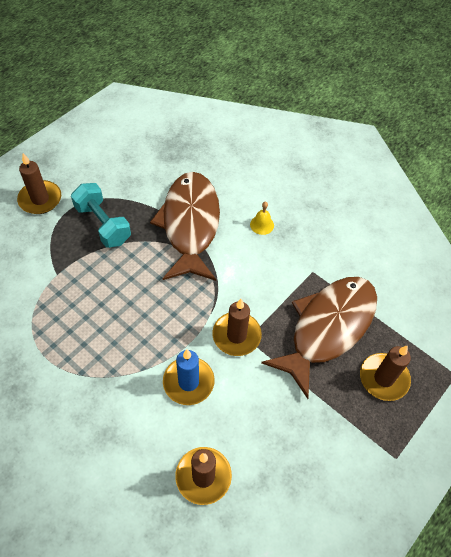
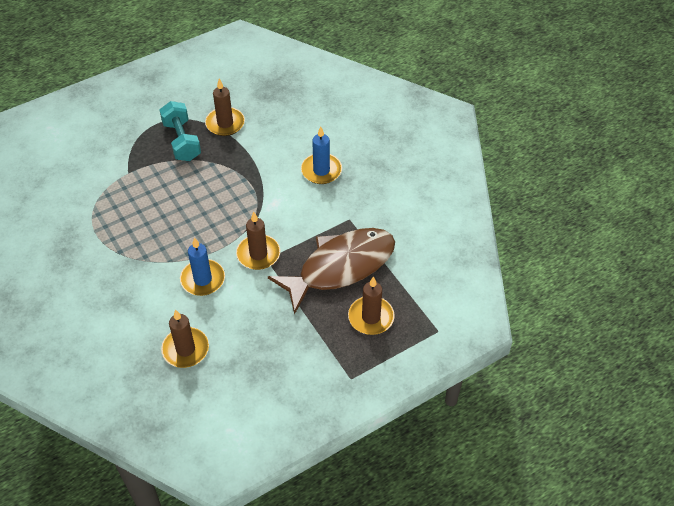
camera: 20 degrees right, 5 degrees down
brown candle [17,153,61,214] -> brown candle moved to [205,79,245,136]
brown fish [150,172,220,281] -> none
yellow bell [250,202,274,235] -> blue candle [301,126,342,184]

